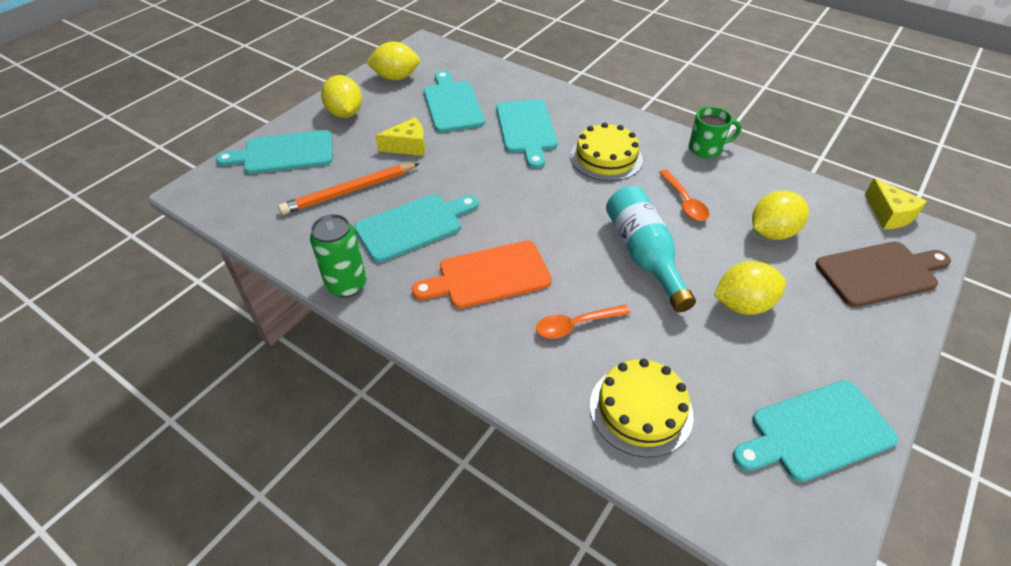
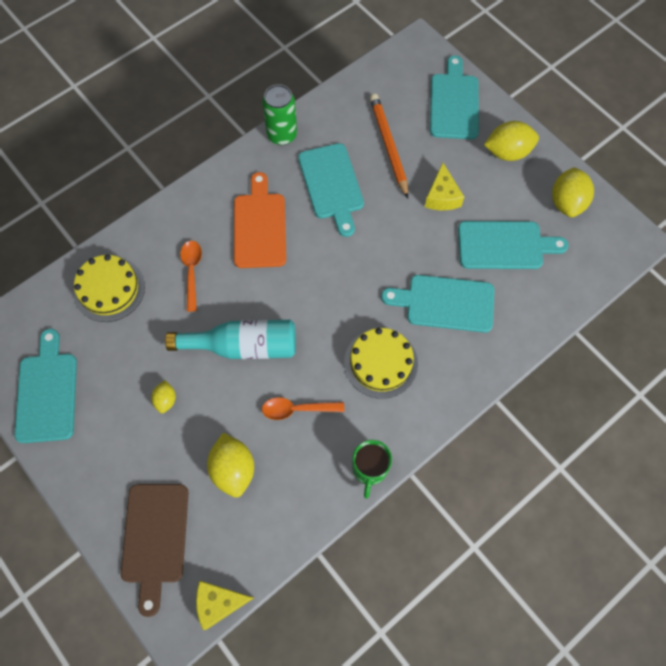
camera: 105 degrees right, 20 degrees up
yellow lemon [714,261,786,315] -> yellow lemon [151,380,176,413], size x0.54

